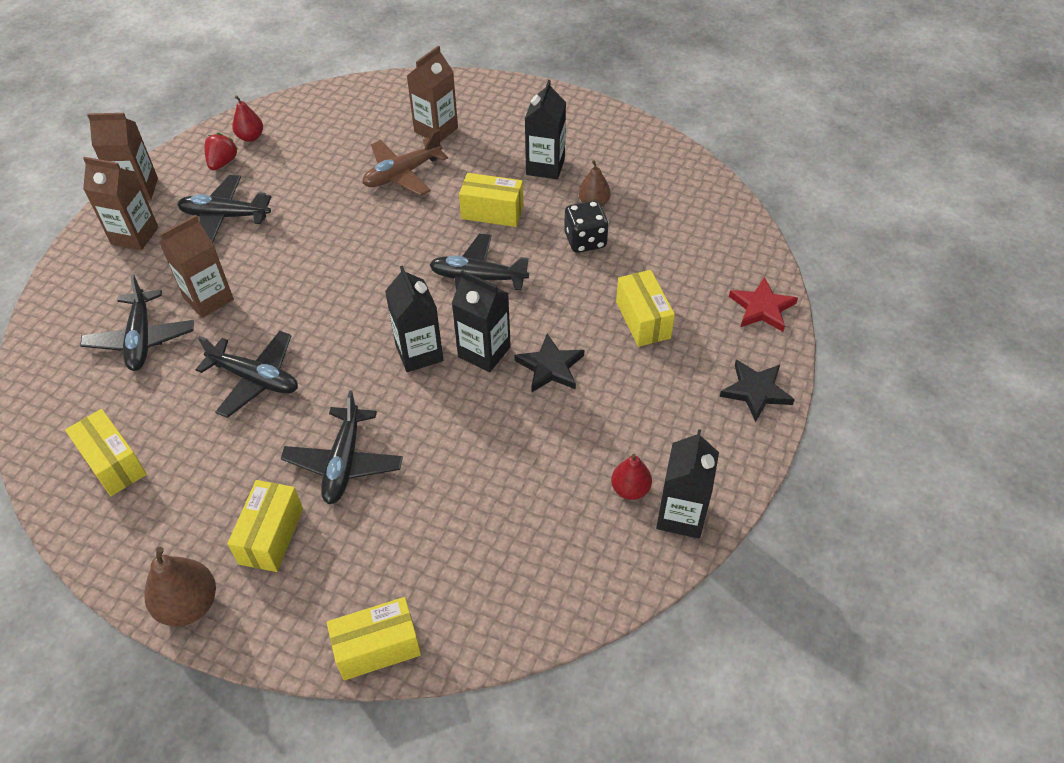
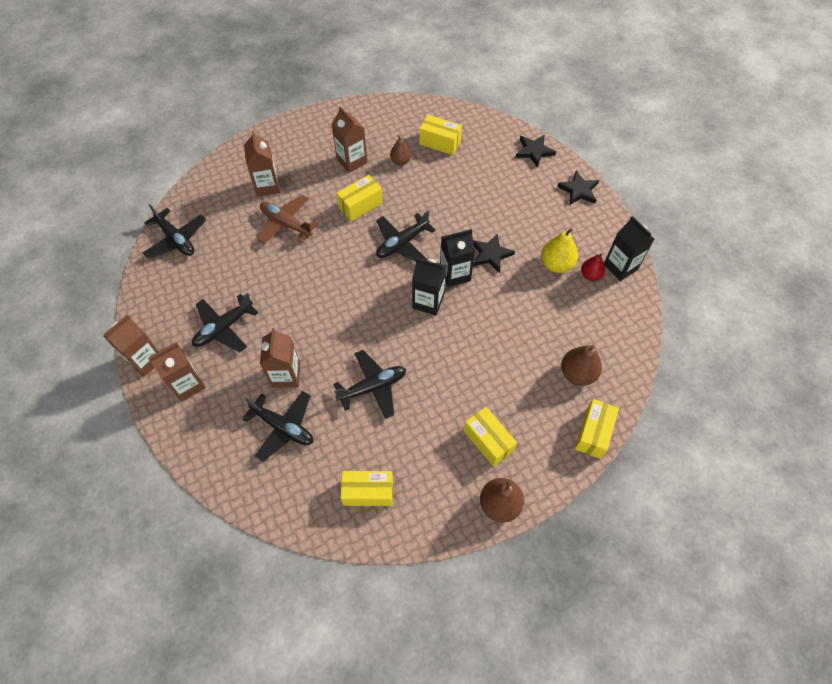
camera: 50 degrees left, 10 degrees up
red strawberry [204,133,238,171] -> none
red pear [232,95,263,142] -> none
black plane [281,390,403,504] -> black plane moved to [143,204,206,259]
brown plane [362,129,448,196] -> brown plane turned 120 degrees clockwise [258,195,318,244]
black carton [525,80,566,179] -> brown carton [331,106,367,173]
black dice [564,201,609,253] -> none
yellow box [616,270,675,347] -> yellow box moved to [419,115,462,155]
red star [729,277,798,332] -> black star [515,135,556,168]
none -> yellow pear [541,228,578,273]
none -> brown pear [561,345,602,386]

